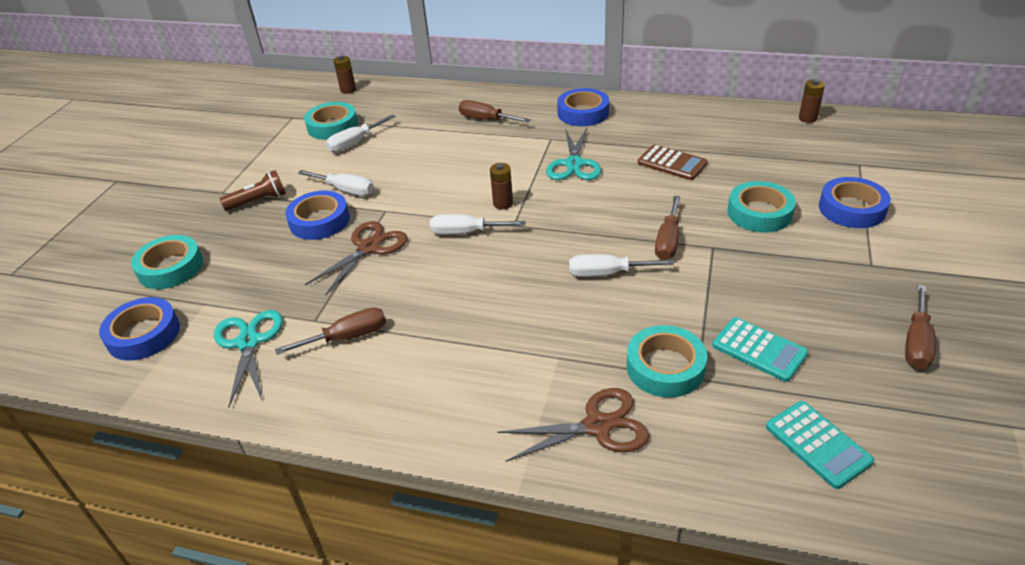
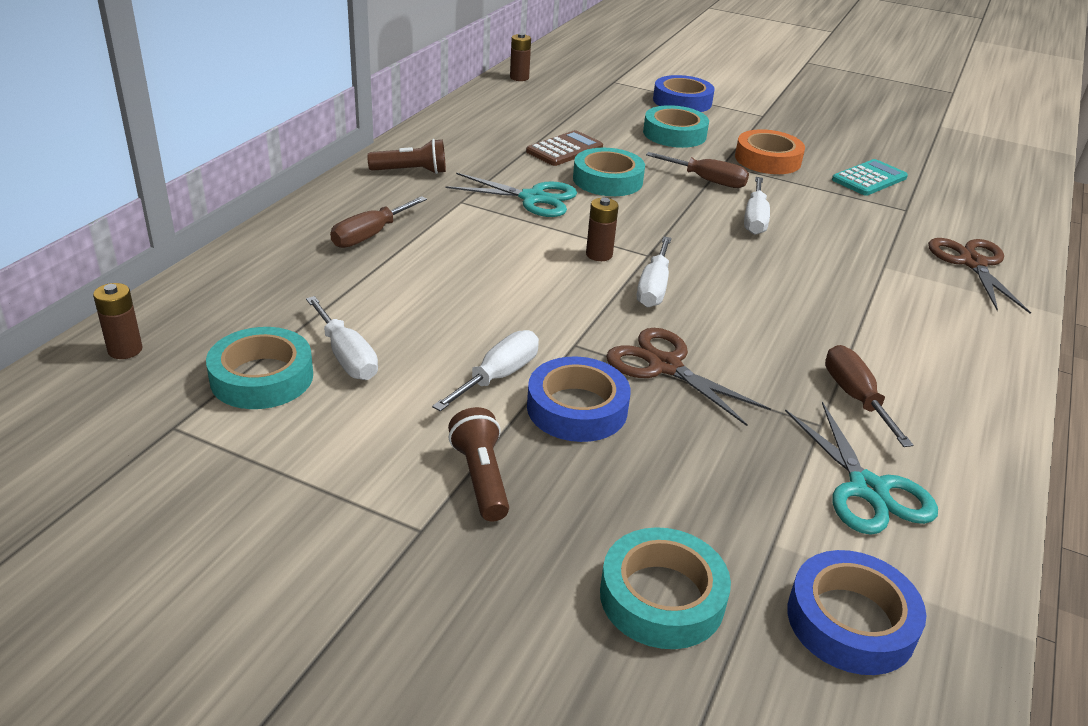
camera: 85 degrees left, 5 degrees down
turquoise scissors [214,310,283,408] -> turquoise scissors turned 105 degrees counterclockwise [785,402,938,535]
blue tape [557,88,609,126] -> brown flashlight [367,139,446,174]
turquoise tape [627,325,707,398] -> turquoise tape moved to [573,148,645,196]
turquoise calculator [766,401,874,489] -> none
brown screwdriver [905,285,936,369] -> none
none -> orange tape [735,129,805,174]

